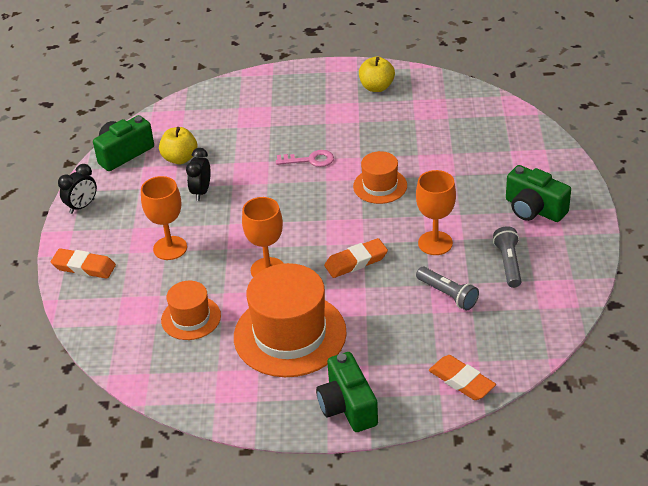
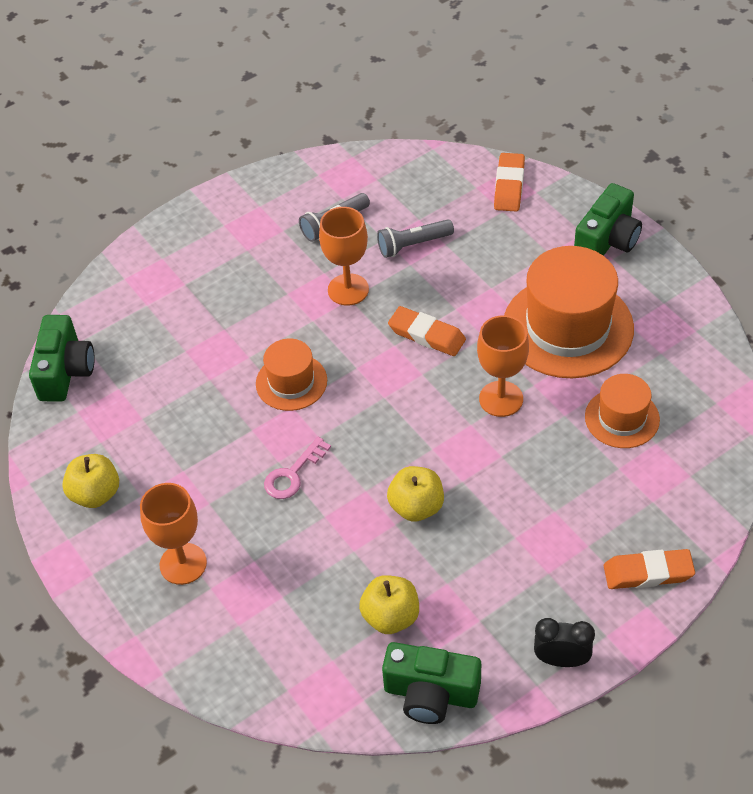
camera: 125 degrees left, 10 degrees up
orange eraser [51,248,116,279] -> orange eraser turned 75 degrees counterclockwise [604,549,695,589]
orange goblet [141,176,187,260] -> orange goblet moved to [140,483,207,585]
black clock [186,148,211,201] -> none
pink key [276,150,334,167] -> pink key turned 105 degrees counterclockwise [264,437,331,499]
grey flashlight [416,267,479,310] -> grey flashlight turned 120 degrees counterclockwise [377,219,454,258]
green camera [506,165,571,222] -> green camera moved to [29,315,94,401]
none -> yellow apple [387,466,444,522]

